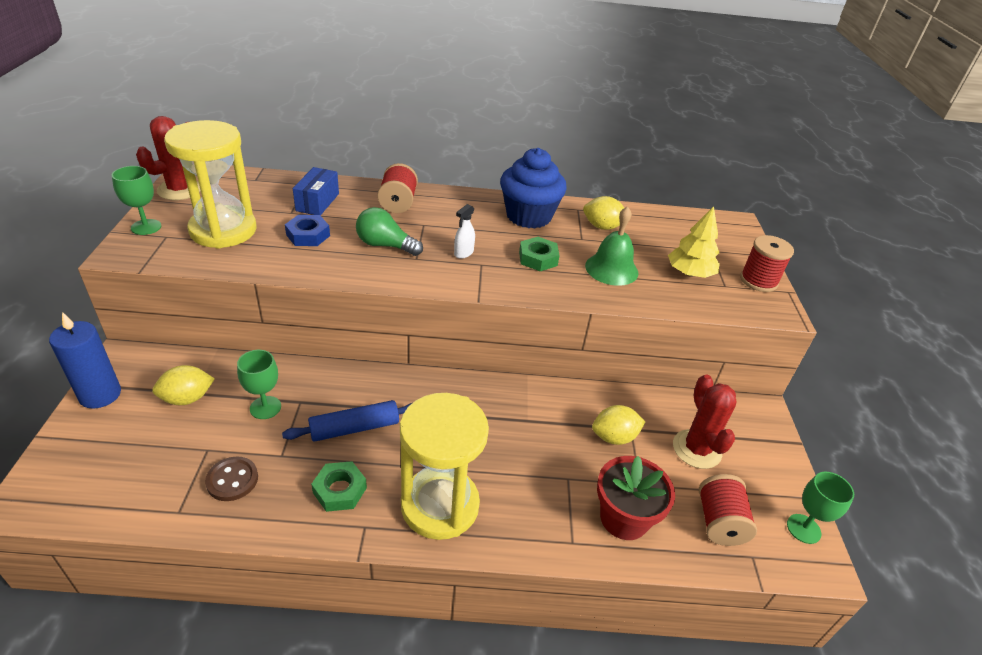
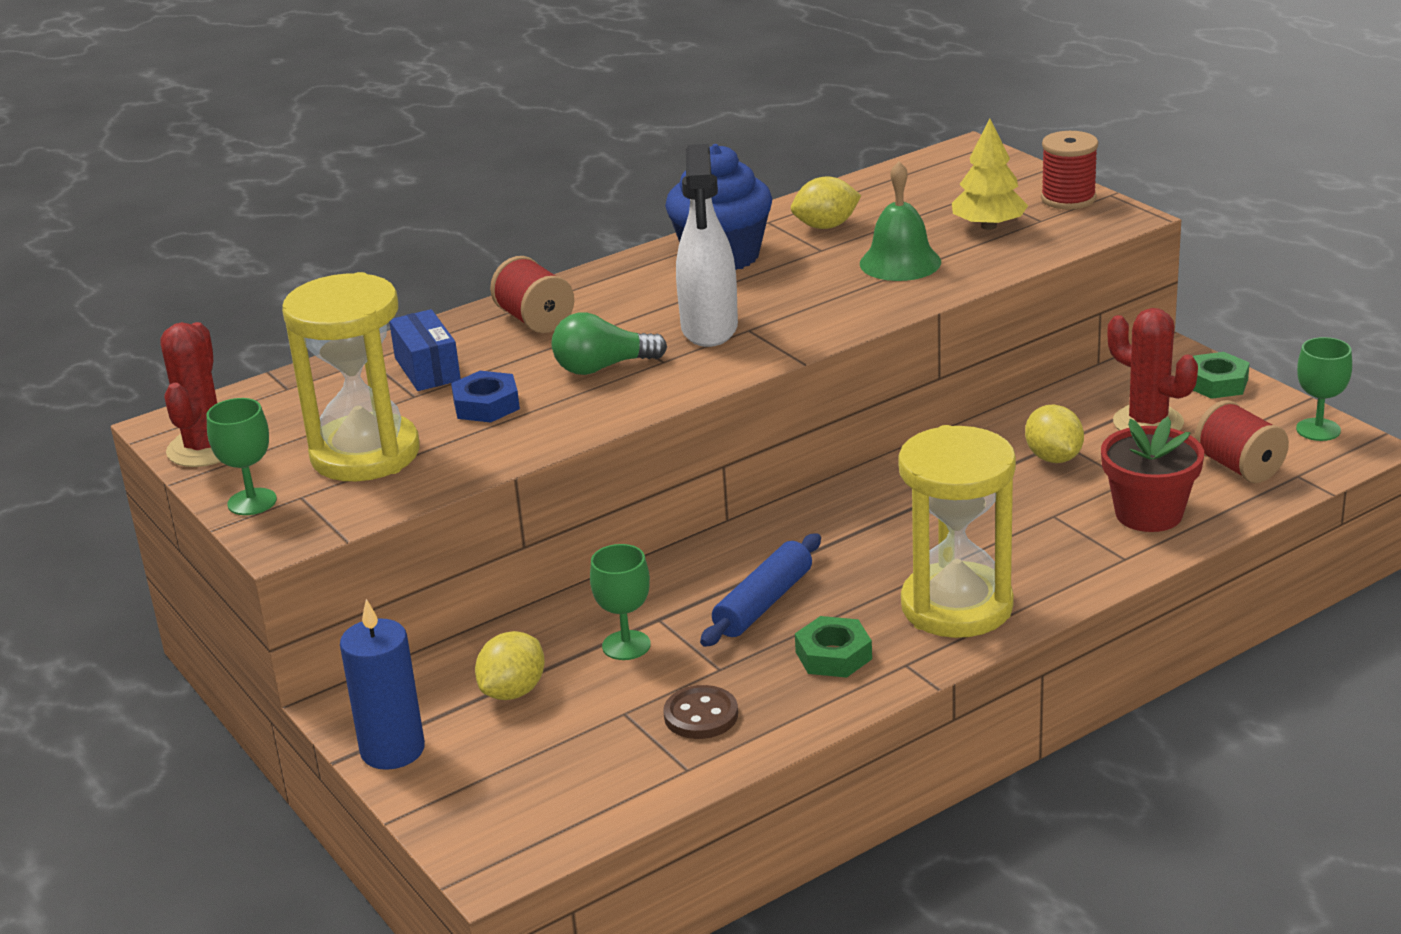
camera: 30 degrees left, 10 degrees down
white spray bottle [454,204,475,259] -> white spray bottle [676,144,738,347], size x2.24
green nut [519,237,560,271] -> green nut moved to [1193,352,1250,399]
yellow lemon [592,405,645,445] -> yellow lemon turned 60 degrees counterclockwise [1025,405,1084,463]

